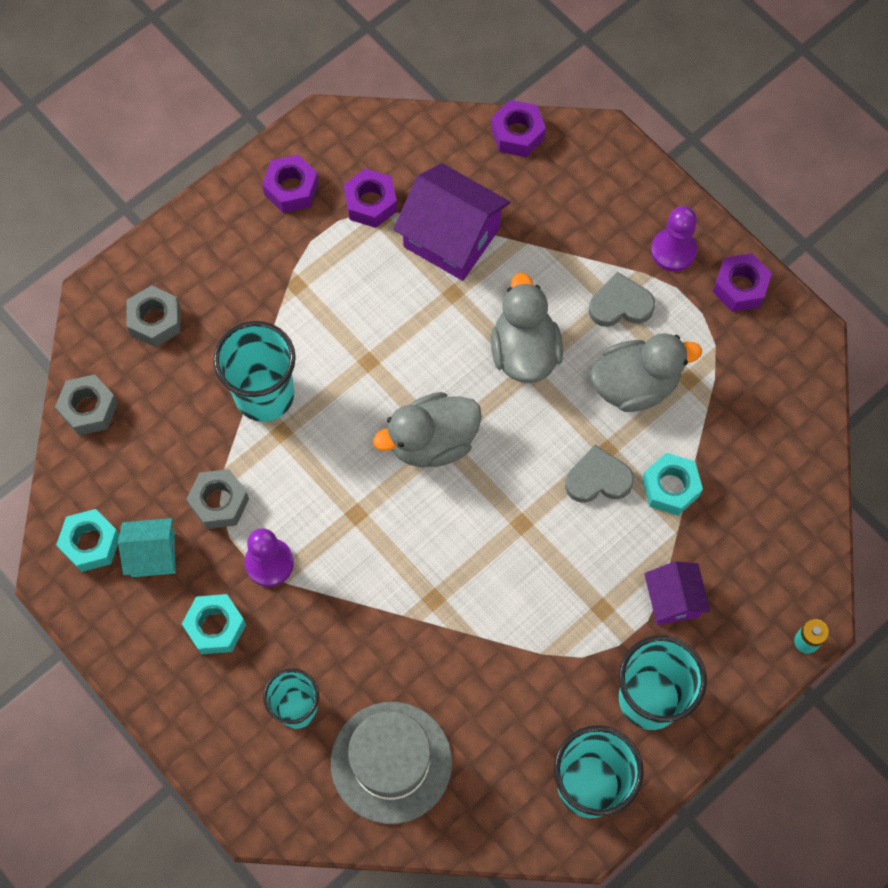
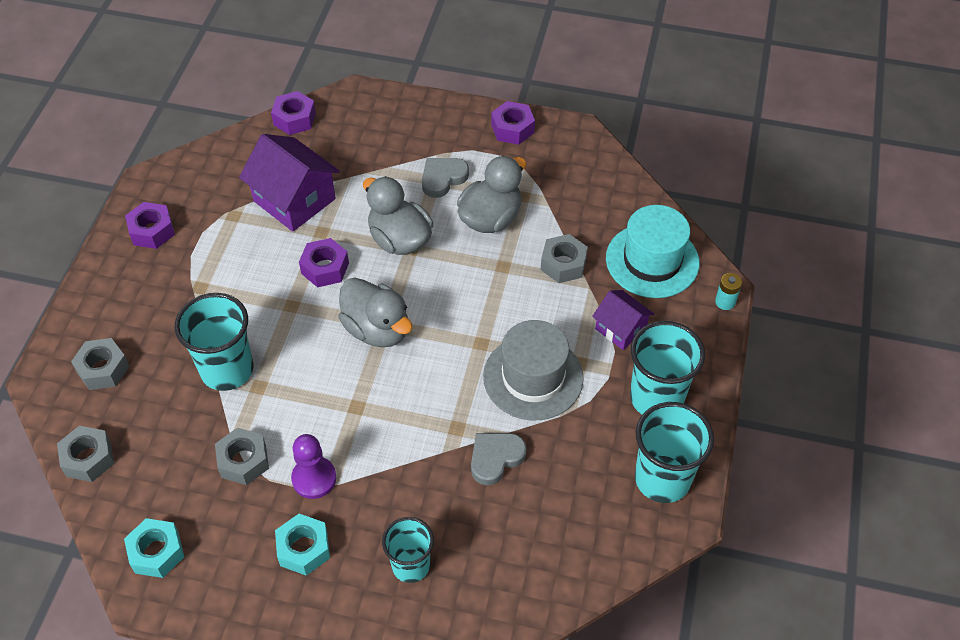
camera: 35 degrees left, 15 degrees down
turquoise house [118,518,176,577] -> none
grey hat [331,702,452,824] -> grey hat moved to [483,320,584,421]
purple nut [344,168,397,228] -> purple nut moved to [299,238,349,287]
grey duck [373,392,482,467] -> grey duck turned 75 degrees counterclockwise [338,277,412,347]
purple house [393,163,510,281] -> purple house turned 45 degrees clockwise [239,134,340,232]
grey heart [565,445,634,503] -> grey heart moved to [471,433,527,485]
turquoise nut [642,453,703,515] -> grey nut [541,234,588,283]
purple pawn [651,206,697,272] -> none
none -> turquoise hat [606,205,699,298]

